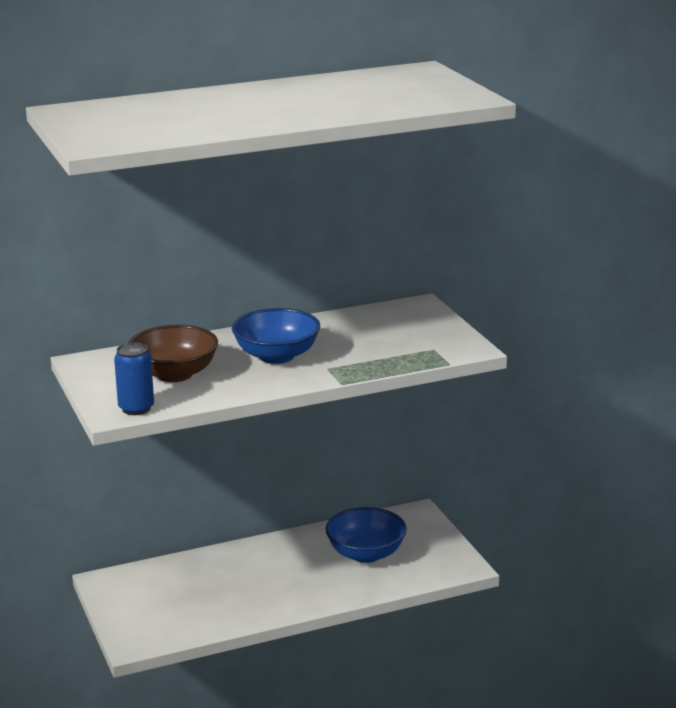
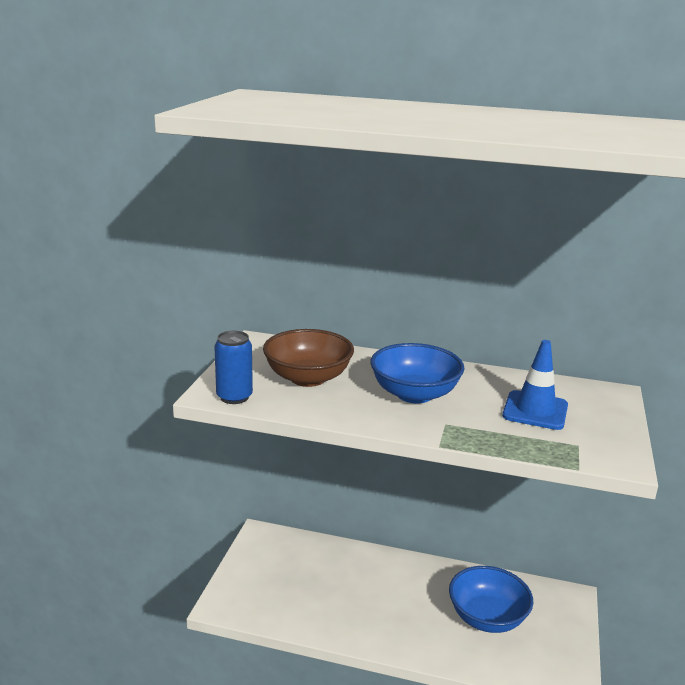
camera: 35 degrees right, 0 degrees up
none -> blue traffic cone [502,340,568,430]

